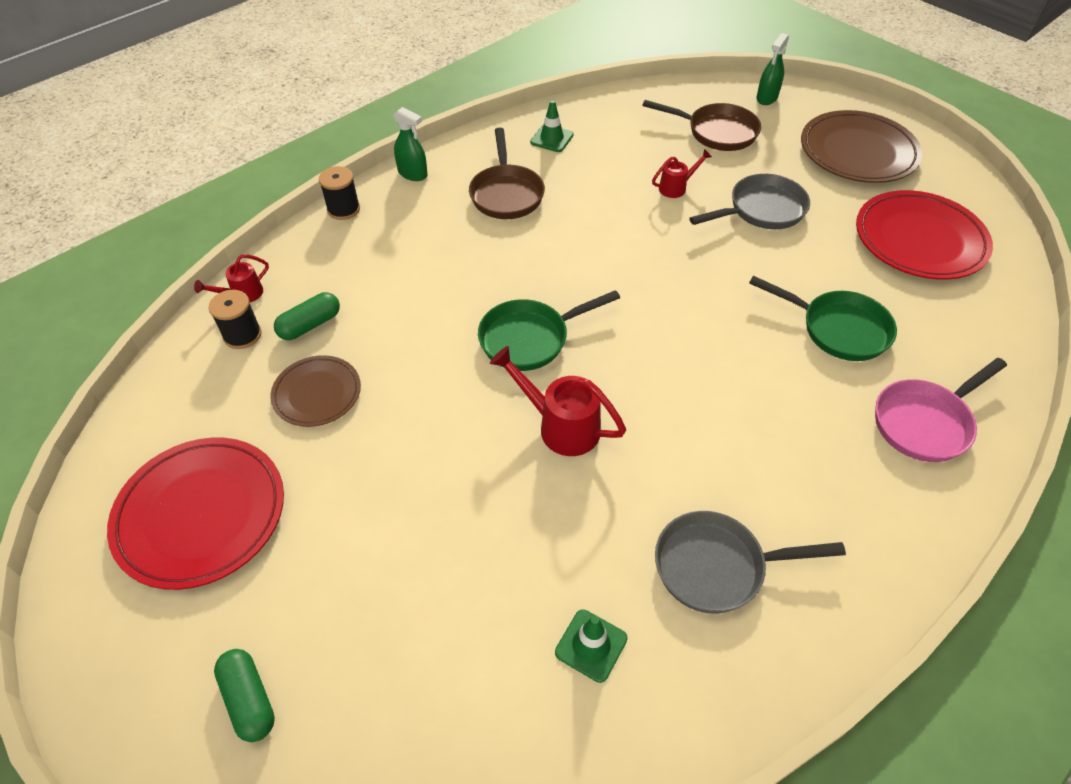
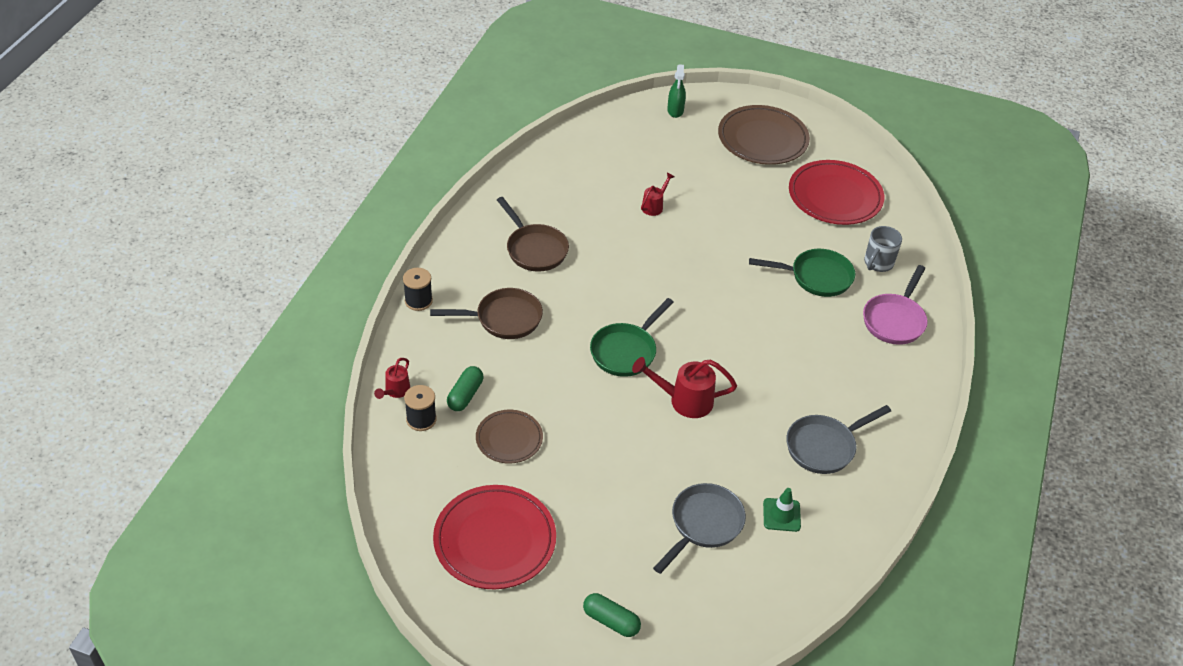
camera: 30 degrees left, 5 degrees down
green spray bottle [393,107,428,181] -> none
green traffic cone [530,100,574,152] -> none
brown pan [643,100,761,151] -> brown pan moved to [430,288,543,339]
grey pan [689,174,810,229] -> grey pan moved to [653,483,746,574]
none -> grey mug [864,226,902,272]

